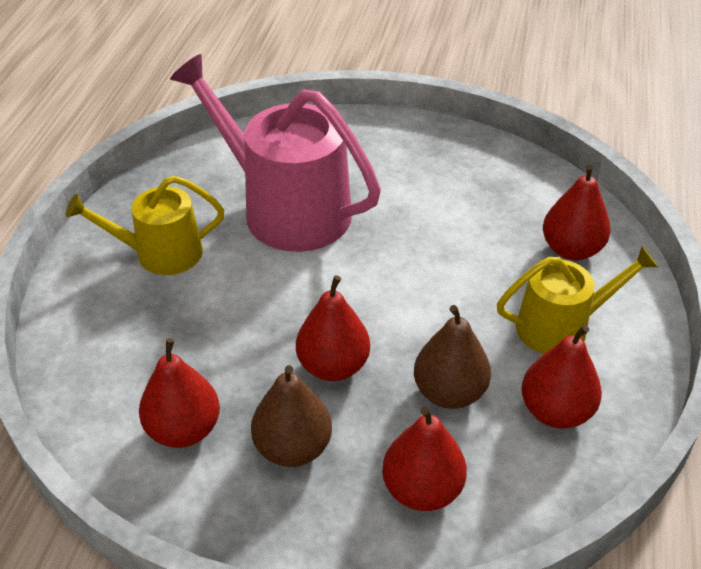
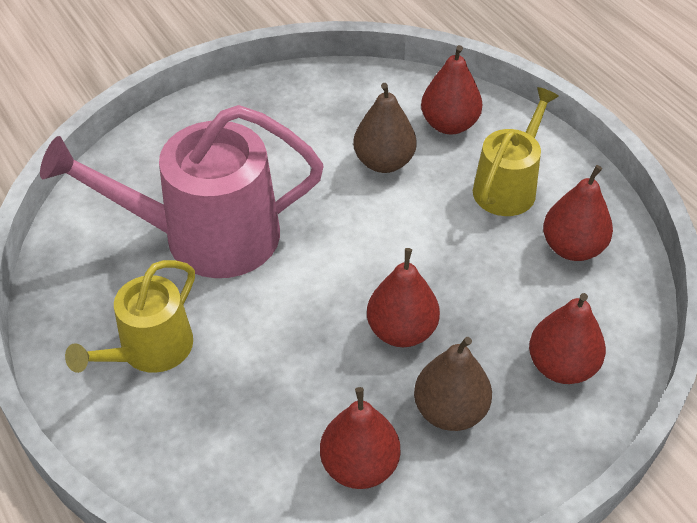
camera: 45 degrees left, 5 degrees up
brown pear [414,305,491,409] -> brown pear moved to [353,83,417,173]

